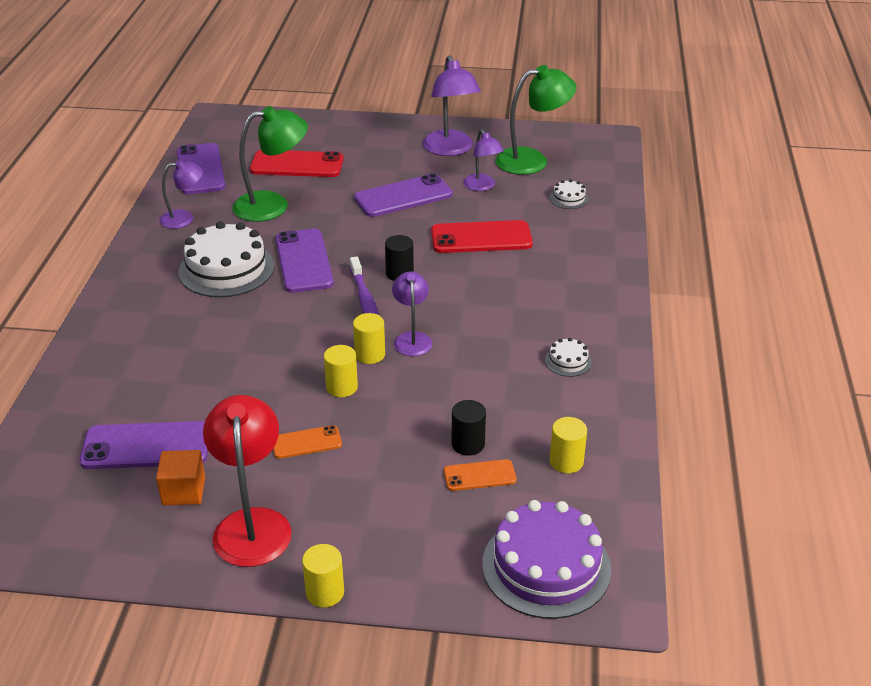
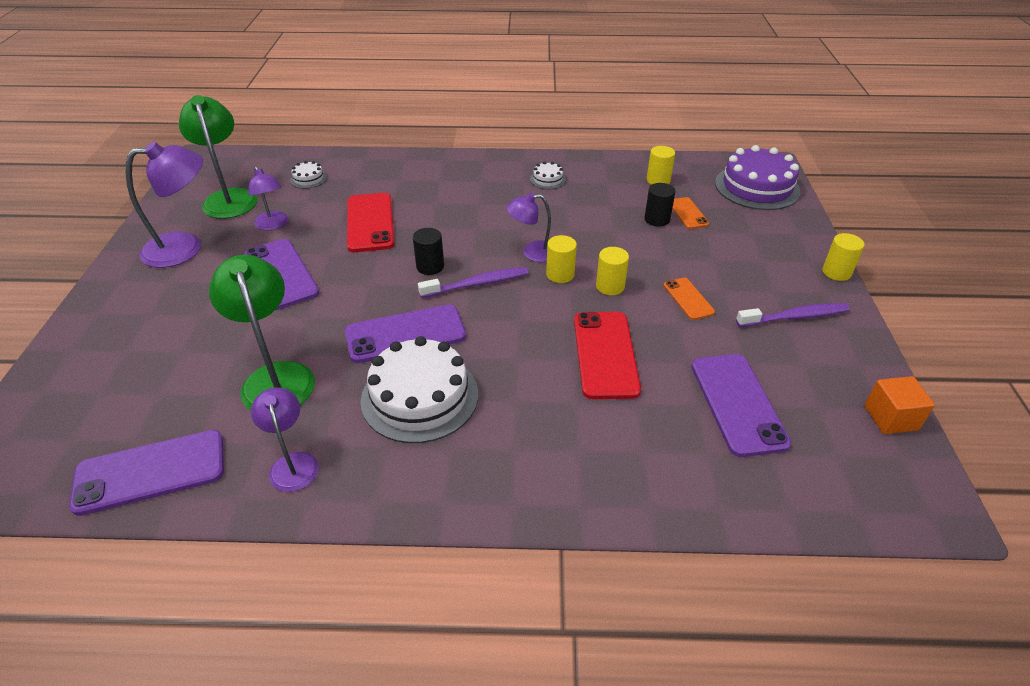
camera: 95 degrees left, 5 degrees up
orange cube [156,450,205,505] -> orange cube moved to [864,376,935,434]
red lamp [203,395,292,567] -> purple toothbrush [736,303,850,327]
red phone [250,150,344,177] -> red phone moved to [574,312,641,399]
purple lamp [463,130,504,191] -> purple lamp turned 90 degrees clockwise [248,166,288,231]

